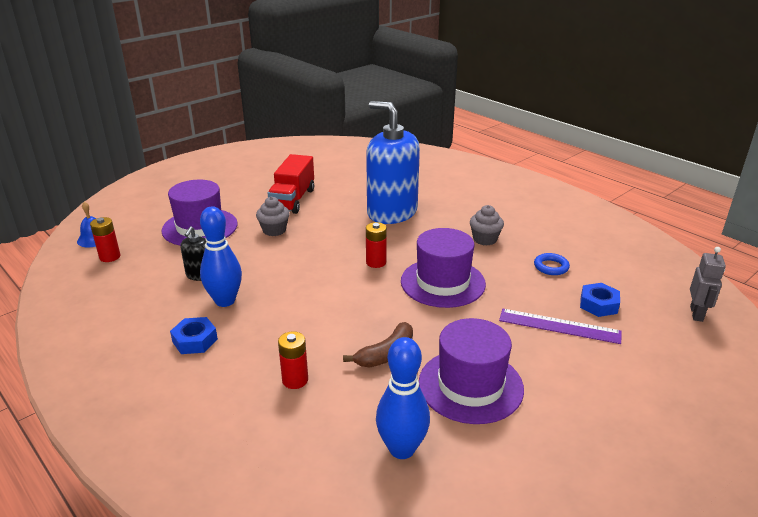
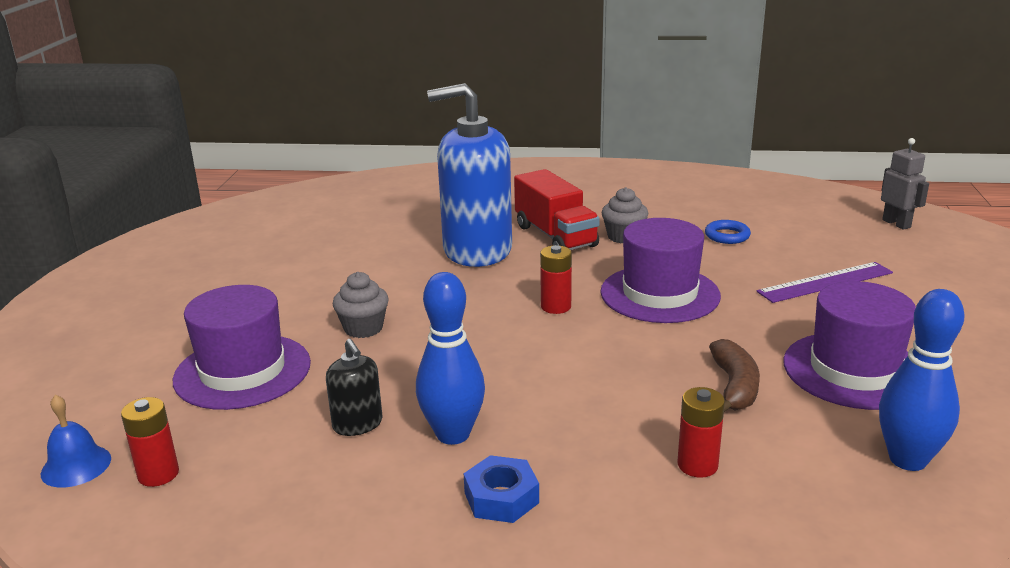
camera: 40 degrees left, 5 degrees down
red truck [268,154,314,214] -> red truck moved to [514,169,600,250]
blue nut [580,283,620,317] -> none

